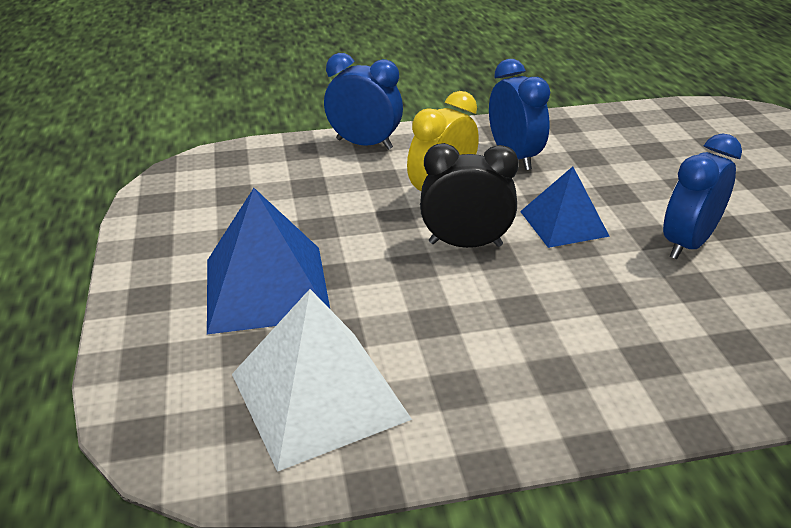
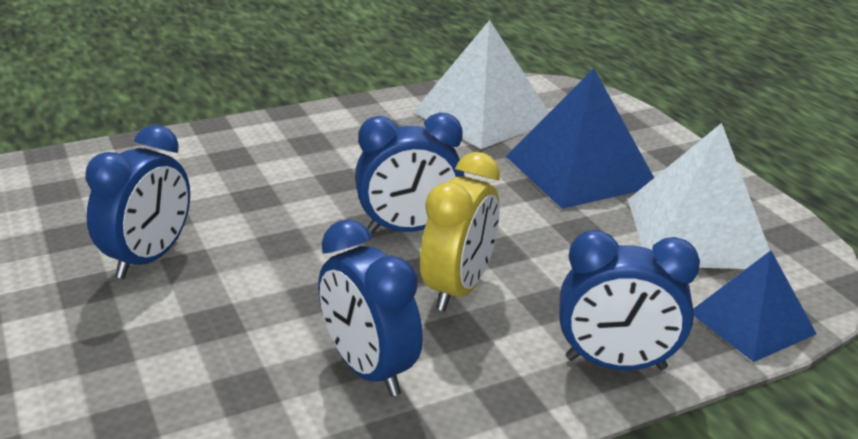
camera: 165 degrees right, 5 degrees down
black clock [420,143,519,248] -> blue clock [355,113,464,233]
blue pyramid [520,166,610,248] -> blue pyramid moved to [693,250,817,362]
none -> white pyramid [628,123,770,269]

